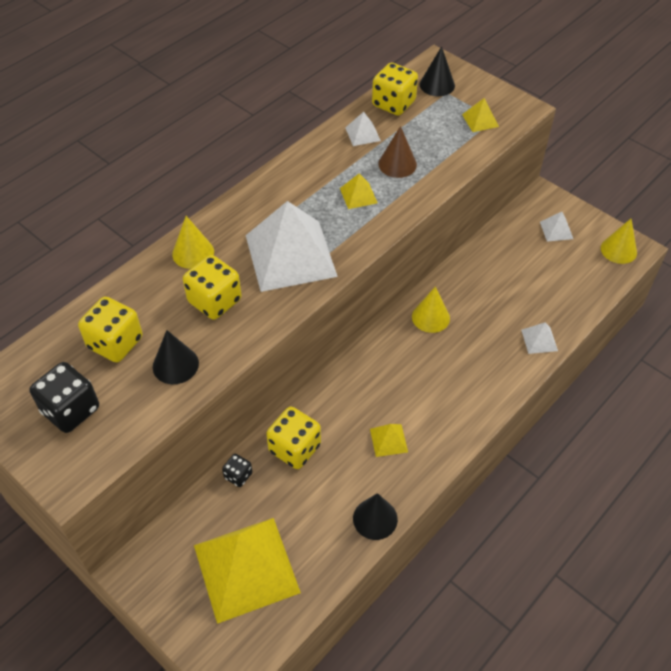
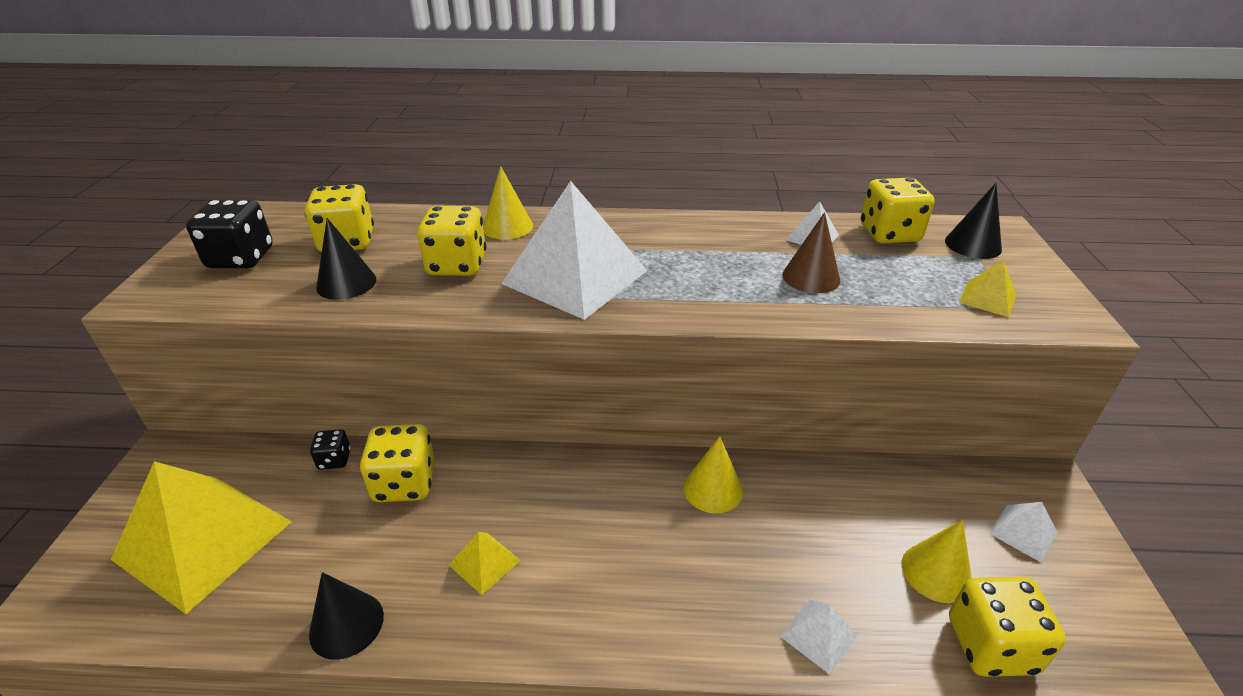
camera: 50 degrees right, 15 degrees down
yellow pyramid [340,173,378,209] -> none
yellow cone [601,219,637,264] -> yellow cone moved to [901,520,972,603]
none -> yellow dice [949,576,1066,677]

